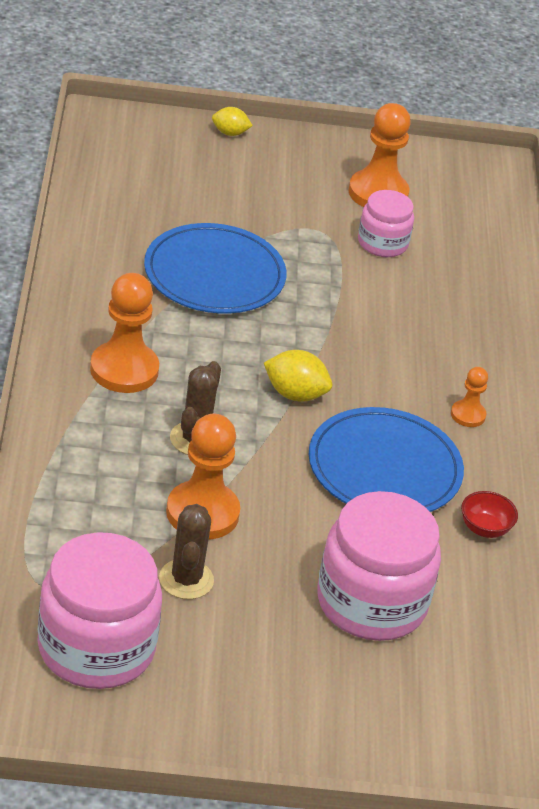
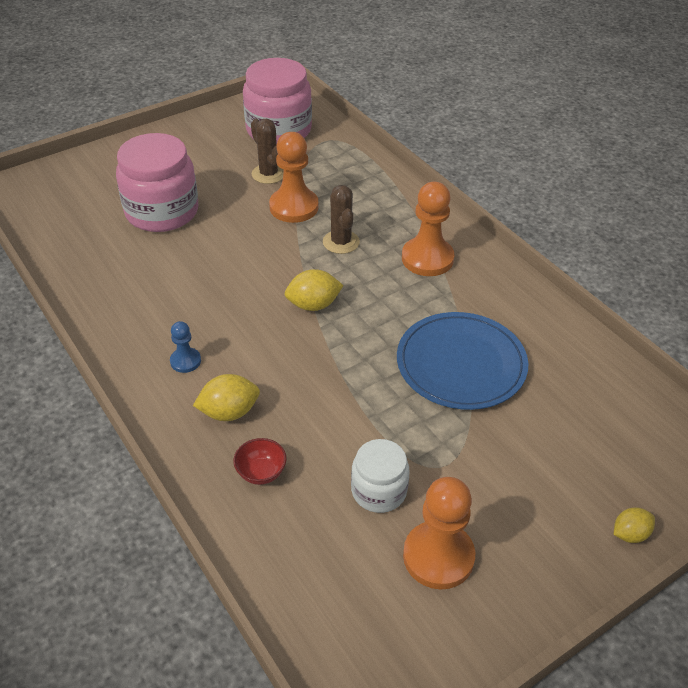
camera: 150 degrees right, 5 degrees up
blue plate [309,407,464,512] -> none
pink jar [358,190,414,257] -> white jar [351,439,409,513]
orange pawn [451,367,488,427] -> blue pawn [170,321,201,373]
red bowl [461,491,518,538] -> red bowl moved to [233,438,286,485]
none -> yellow lemon [193,374,260,421]

